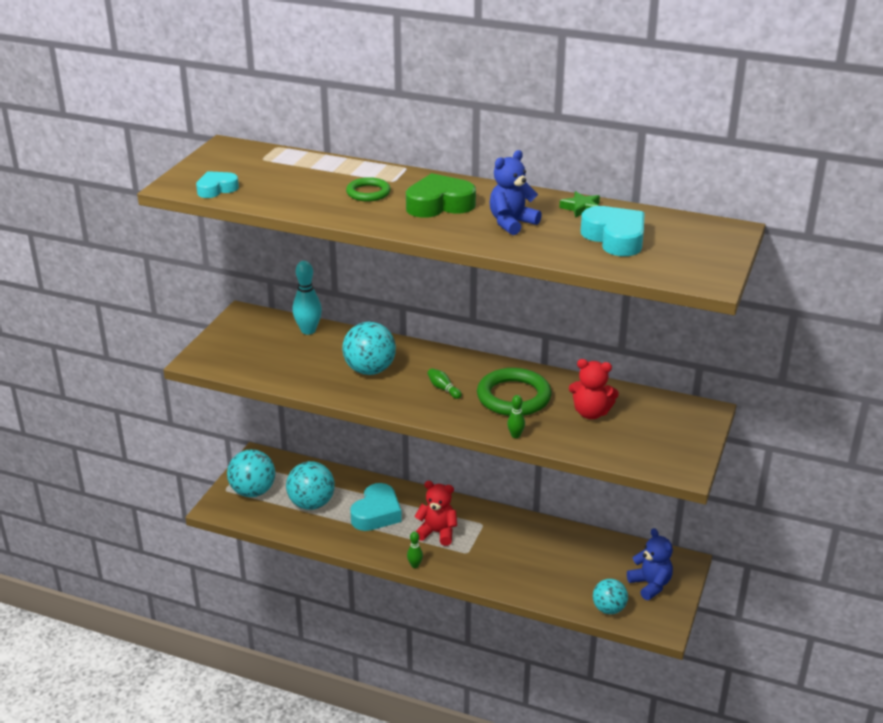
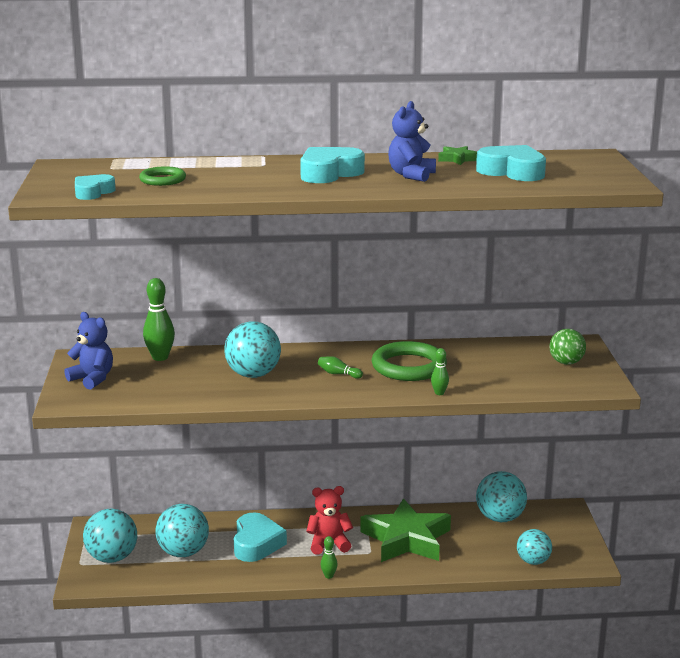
camera: 25 degrees left, 10 degrees down
turquoise bowling pin [292,261,322,335] -> green bowling pin [143,278,175,361]
green ring [346,177,391,202] -> green ring moved to [139,166,186,186]
green heart [406,173,476,218] -> turquoise heart [300,147,365,183]
red teddy bear [569,359,619,419] -> none
blue teddy bear [627,528,673,600] -> blue teddy bear moved to [64,312,113,390]
none -> green star [360,498,451,562]
none -> turquoise ball [476,471,527,522]
none -> green ball [549,329,586,365]

